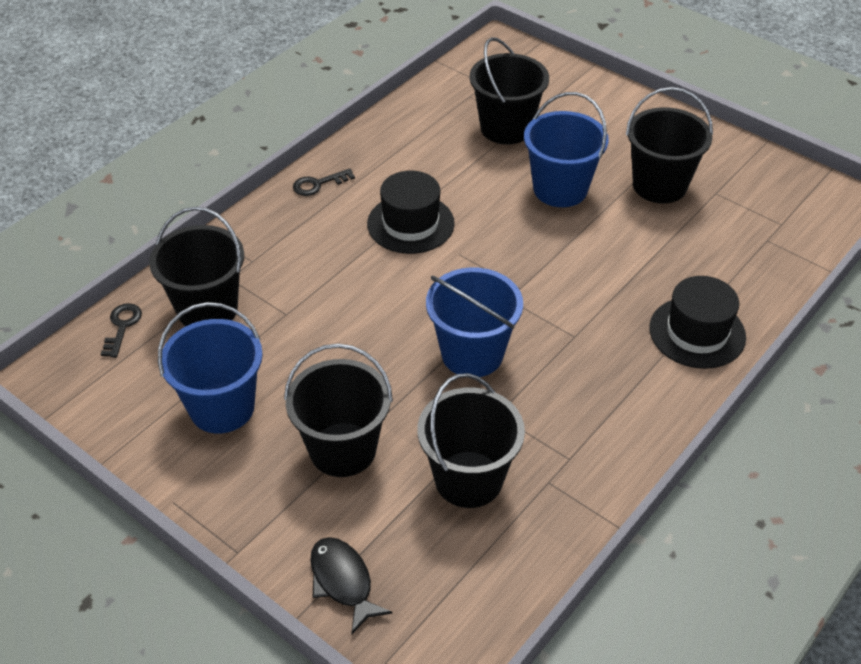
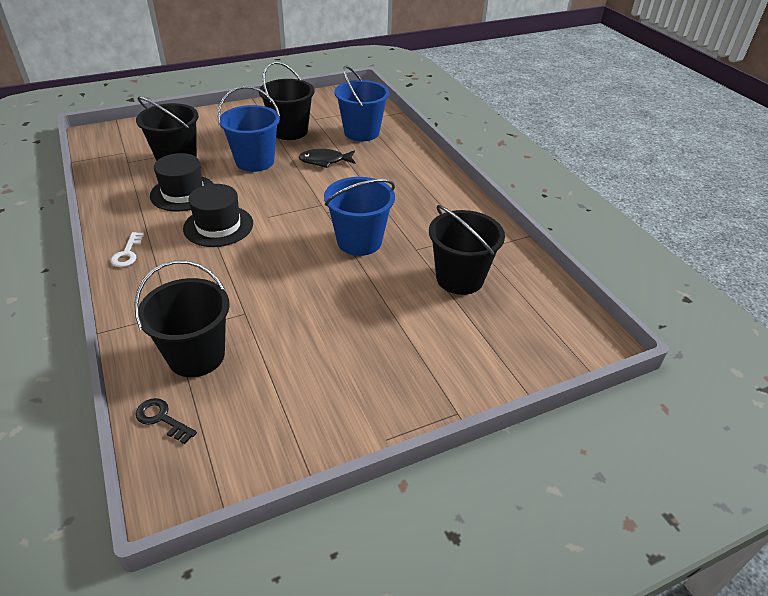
camera: 65 degrees left, 5 degrees down
blue bucket [158,302,263,433] -> blue bucket moved to [334,66,390,141]
black bucket [284,343,393,477] -> none
black key [293,168,355,196] -> white key [111,232,144,267]
black fish [310,537,392,634] -> black fish moved to [299,149,356,168]
black hat [649,276,746,369] -> black hat moved to [150,153,214,211]

